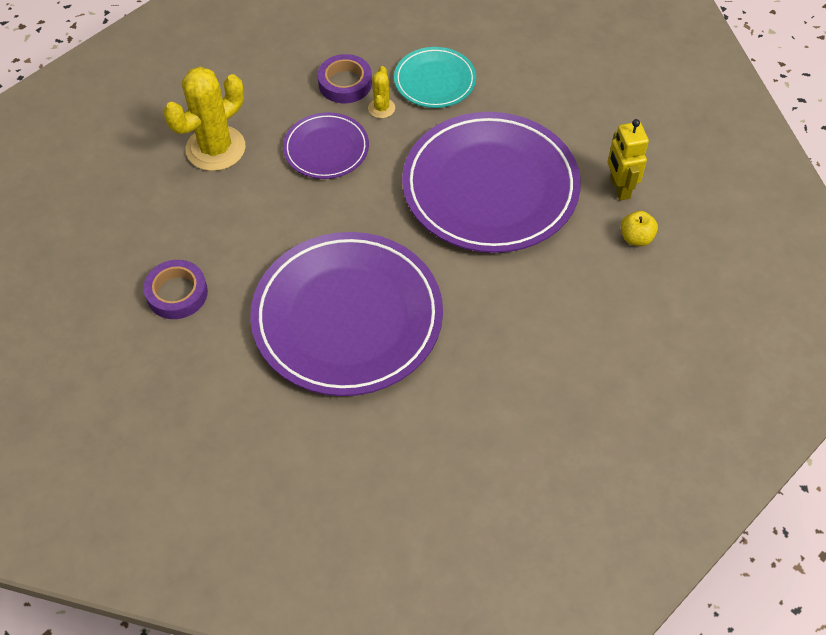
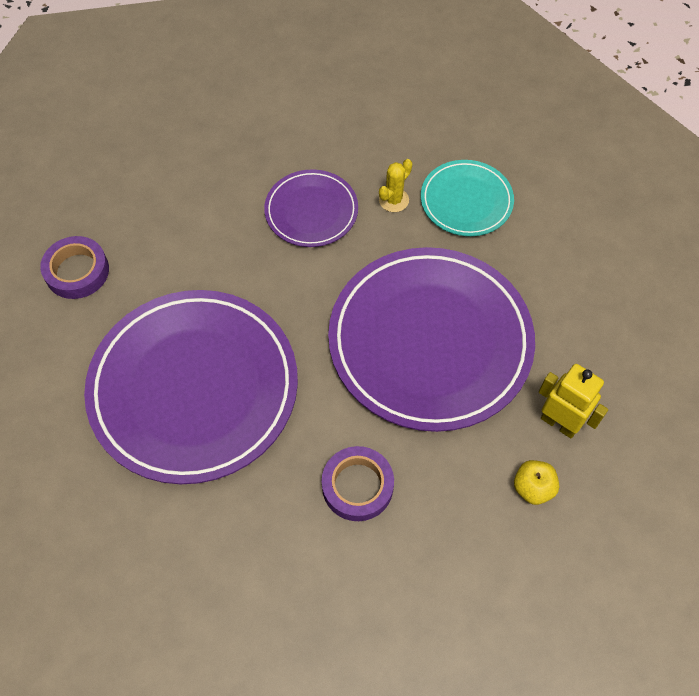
camera: 35 degrees right, 5 degrees up
yellow cactus [163,67,245,171] -> none
purple tape [318,54,372,103] -> purple tape moved to [322,446,394,521]
yellow robot [608,119,649,200] -> yellow robot turned 105 degrees clockwise [539,364,608,438]

